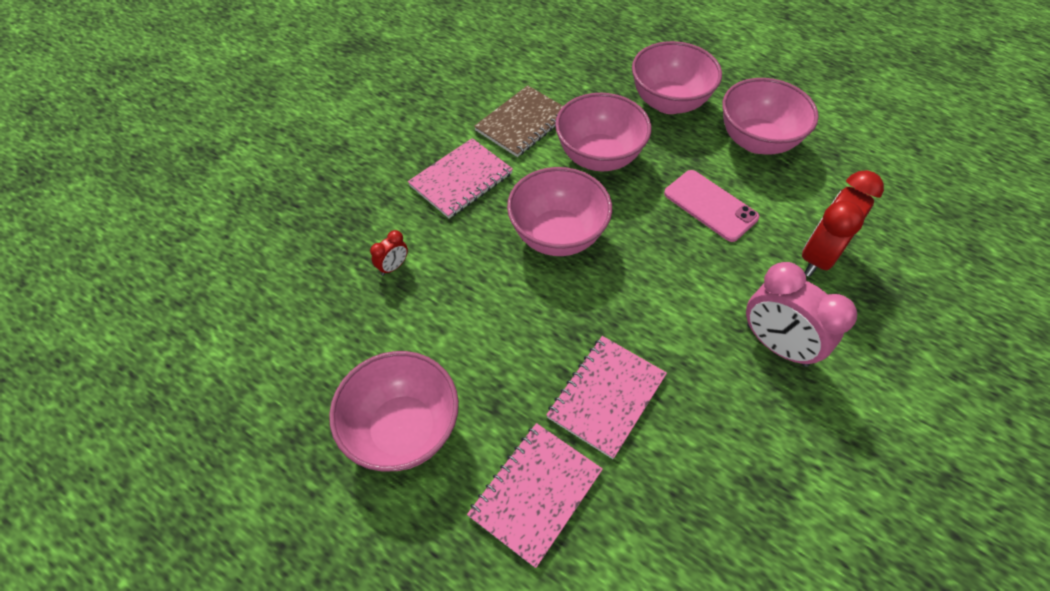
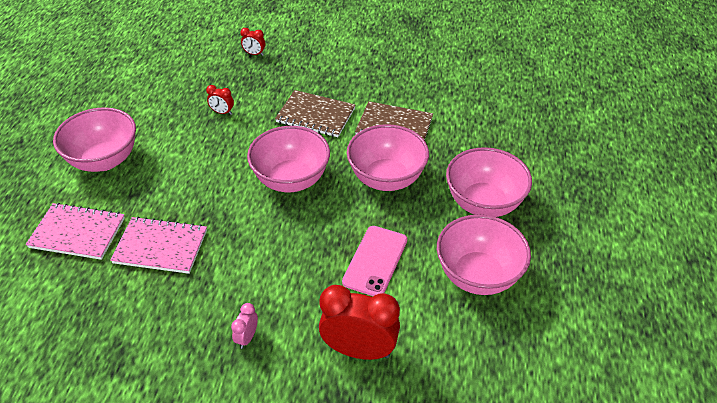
camera: 65 degrees right, 10 degrees down
pink notebook [408,138,513,218] -> brown notebook [275,90,355,137]
pink clock [746,262,857,367] -> pink clock [231,303,258,349], size x0.46
none -> red clock [240,28,265,56]

